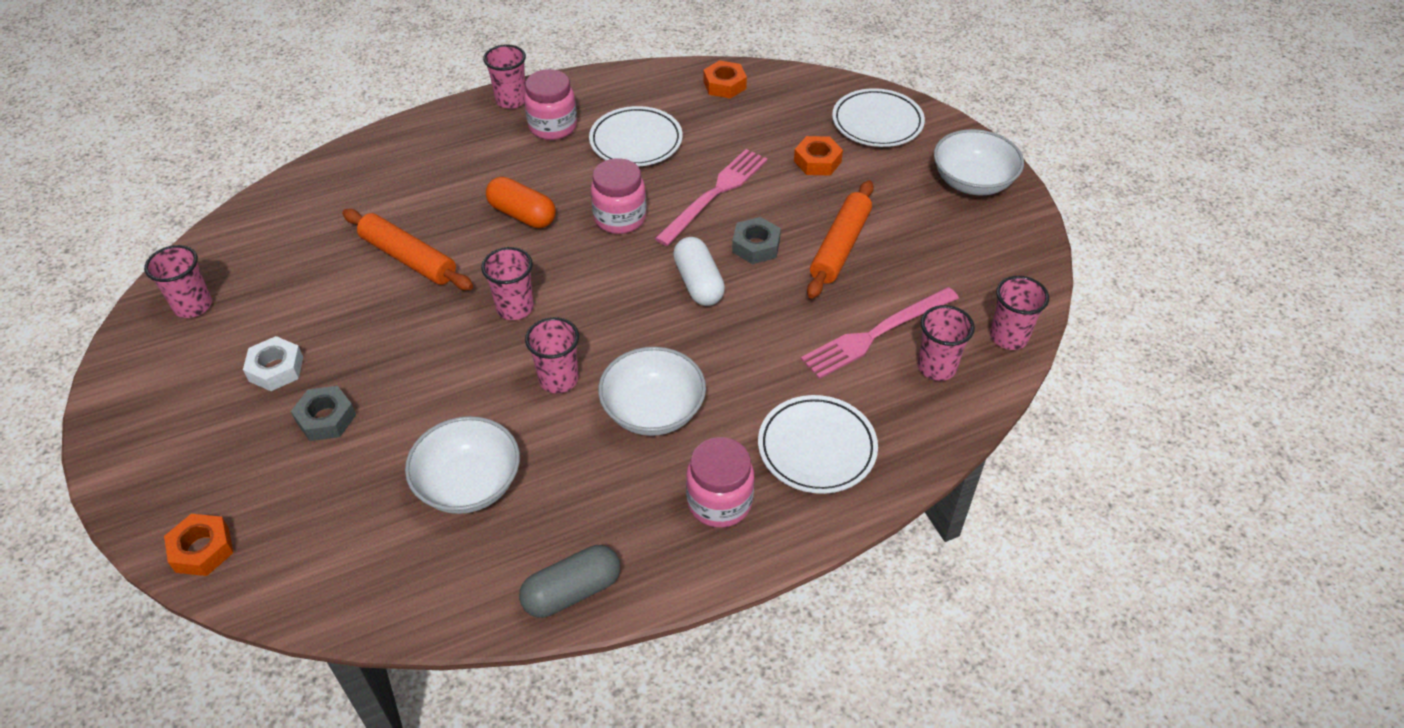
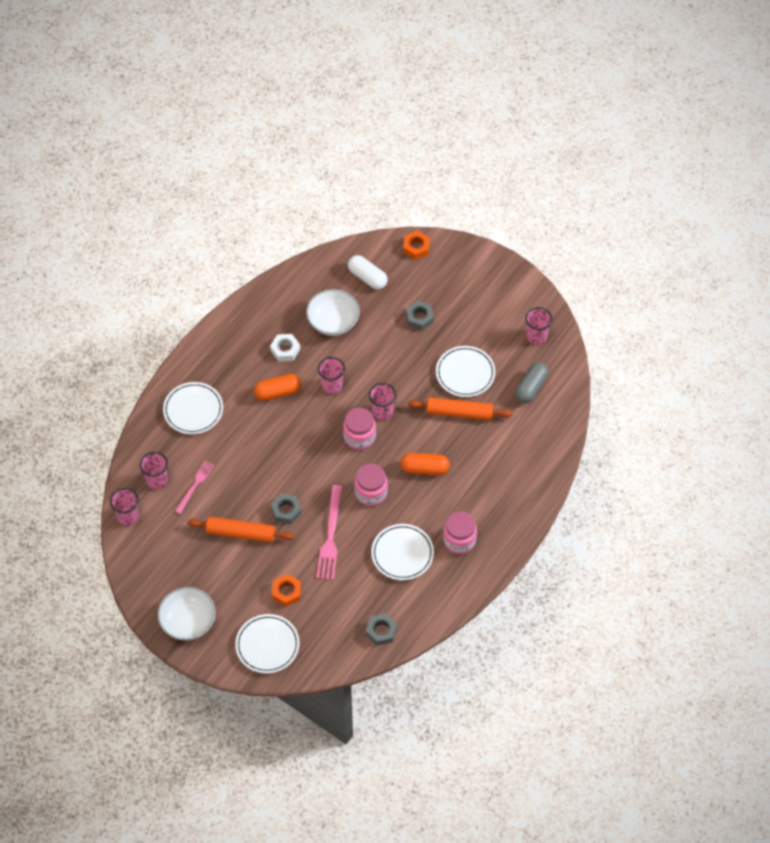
camera: 150 degrees right, 10 degrees up
white nut [243,336,303,391] -> white nut moved to [270,334,300,362]
pink cup [483,44,526,109] -> none
grey capsule [519,545,620,618] -> grey capsule moved to [515,362,549,403]
white bowl [598,347,706,436] -> orange capsule [254,374,301,401]
white capsule [673,237,725,306] -> white capsule moved to [348,255,388,289]
pink jar [686,437,754,528] -> pink jar moved to [343,408,376,450]
orange nut [703,60,747,98] -> grey nut [366,613,397,646]
pink fork [801,287,959,379] -> pink fork [175,461,214,514], size x0.62
orange rolling pin [807,180,874,299] -> orange rolling pin turned 75 degrees counterclockwise [187,517,294,542]
none -> white plate [436,346,495,397]

